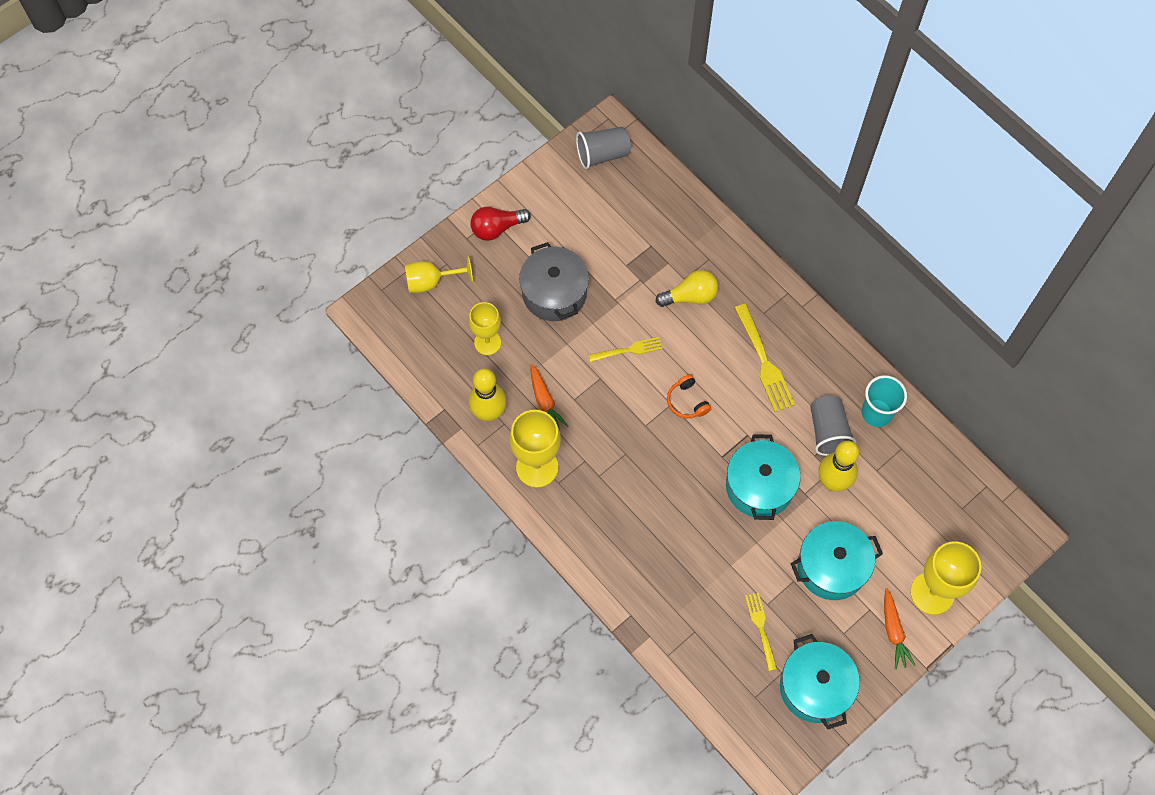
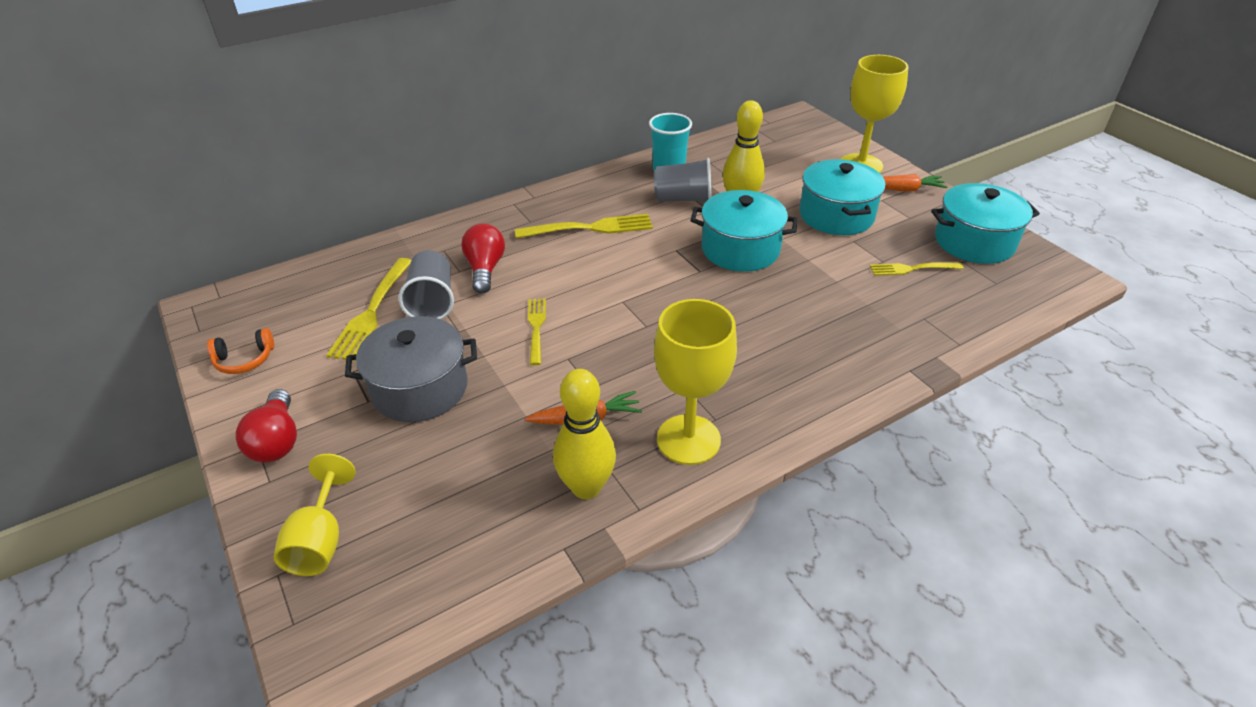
camera: 80 degrees left, 25 degrees down
yellow goblet [469,302,501,355] -> none
grey cup [576,127,631,169] -> grey cup moved to [398,250,454,319]
yellow light bulb [656,270,718,307] -> red light bulb [461,224,505,294]
orange headphones [667,374,711,418] -> orange headphones moved to [207,328,274,374]
none -> yellow fork [326,258,411,361]

